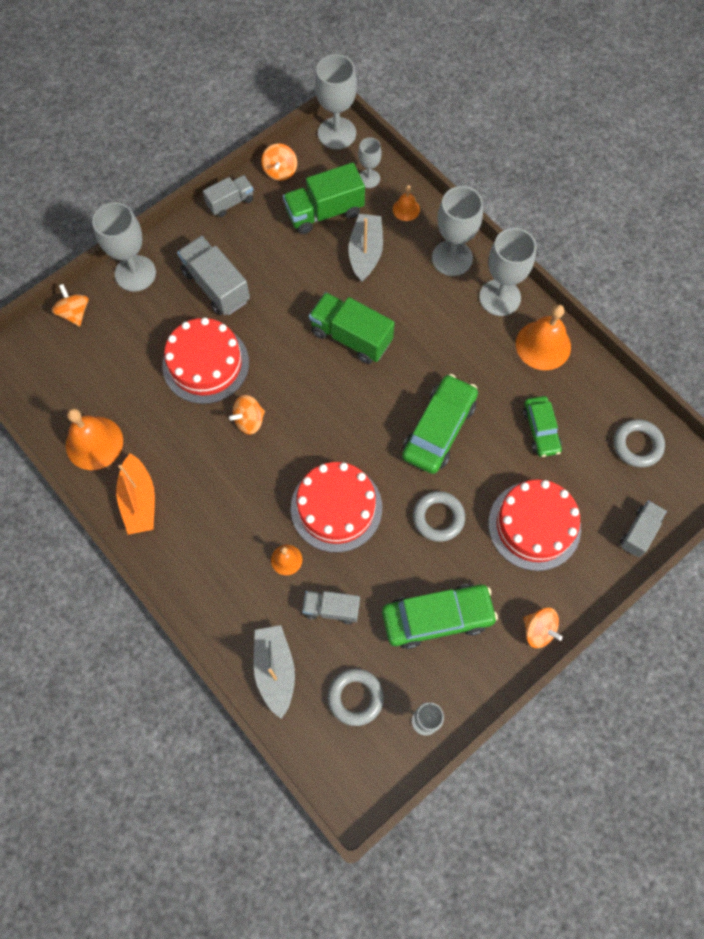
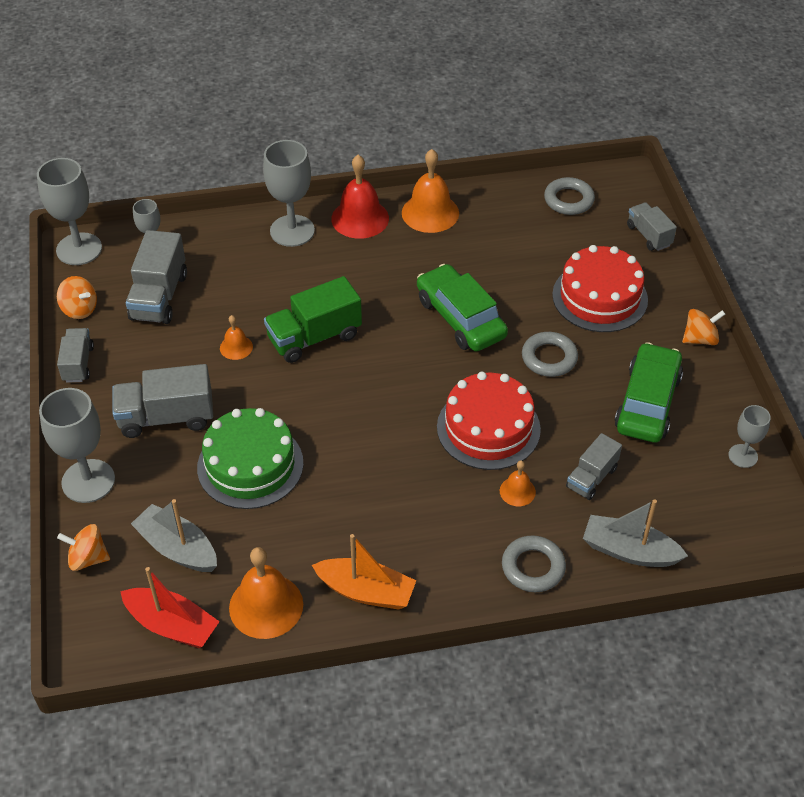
camera: 60 degrees left, 20 degrees down
red cake [162,318,249,404] -> green cake [197,408,304,509]
orange spinning top [229,395,265,435] -> none
green truck [283,162,365,234] -> grey truck [126,230,187,324]
grey ring [328,669,384,726] -> grey ring moved to [502,535,566,592]
grey boat [349,214,383,282] -> grey boat moved to [131,499,217,572]
orange bell [393,185,420,221] -> orange bell moved to [220,315,253,360]
grey goblet [479,228,536,316] -> red bell [331,155,389,239]
green car [523,396,562,457] -> none
none -> red boat [120,567,220,648]

